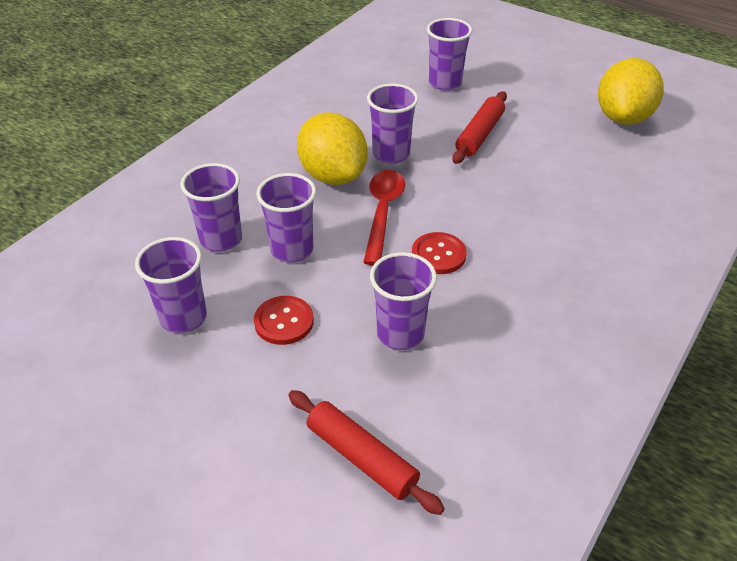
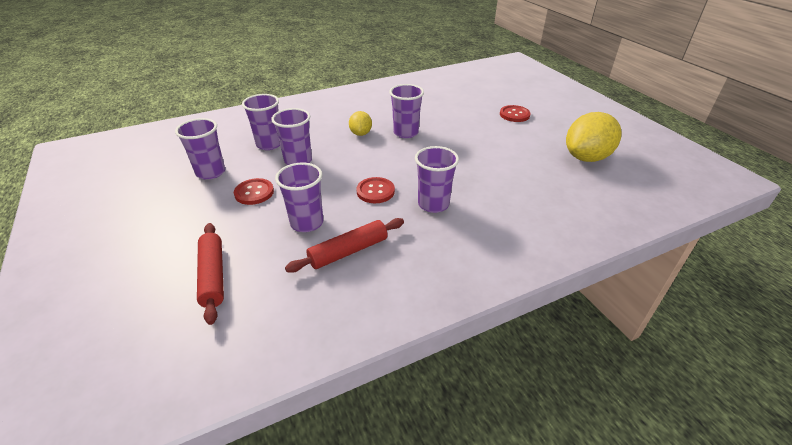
camera: 30 degrees right, 5 degrees down
yellow lemon [297,112,368,185] -> yellow lemon [349,111,372,136], size x0.53
red spoon [363,170,405,265] -> none
purple cup [427,18,472,91] -> purple cup moved to [415,146,459,213]
red rolling pin [452,91,507,164] -> red rolling pin moved to [285,218,404,273]
none -> red button [500,105,531,122]

